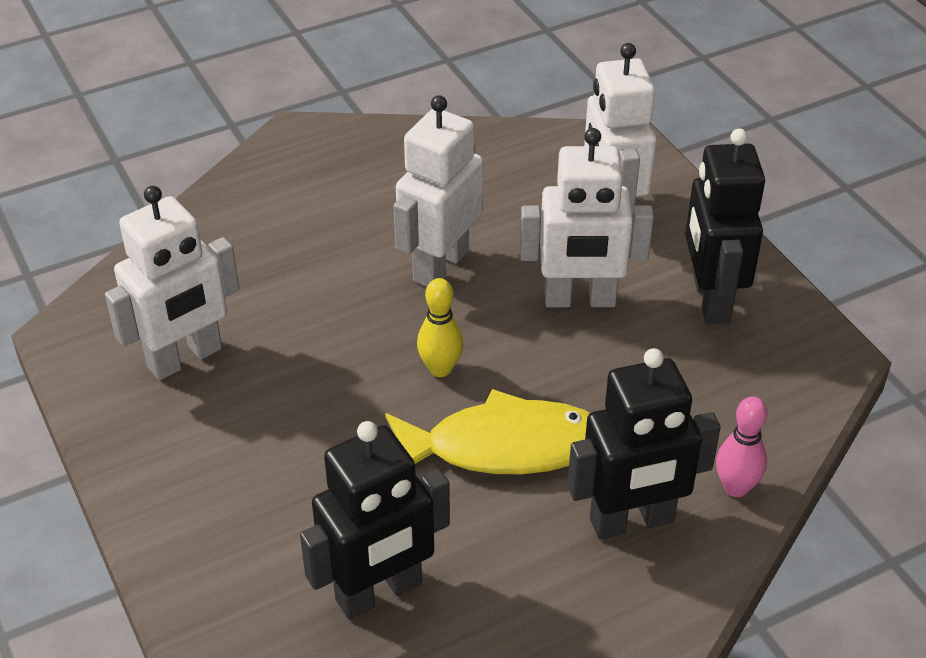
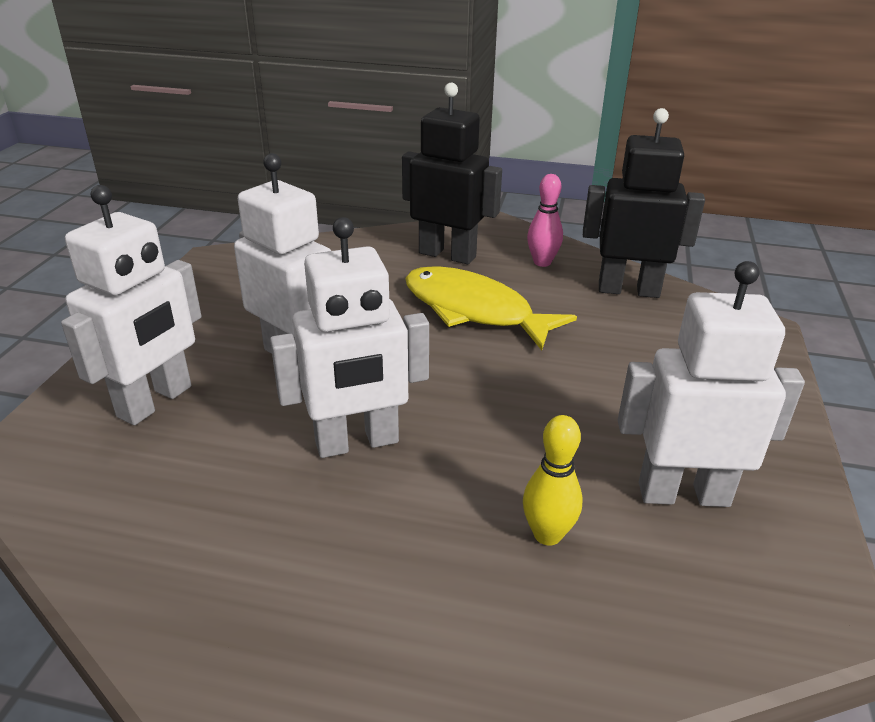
camera: 140 degrees left, 10 degrees down
yellow bowling pin [417,278,463,377] -> yellow bowling pin moved to [523,415,582,546]
black robot [685,128,765,324] -> none
pink bowling pin [716,396,767,497] -> pink bowling pin moved to [527,174,563,267]

